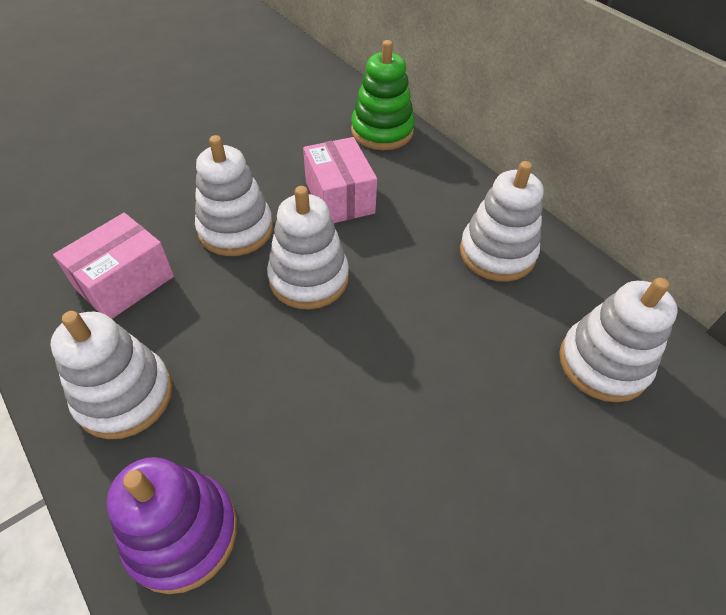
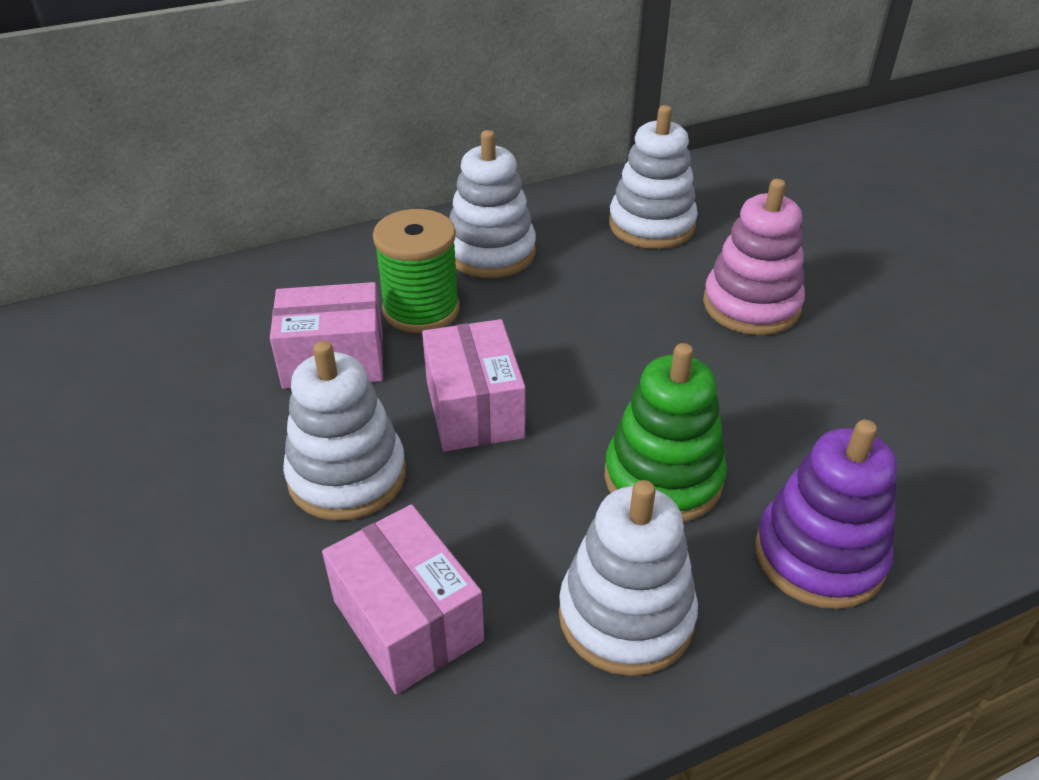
camera: 75 degrees left, 10 degrees down
white stacking toy [267,186,349,310] -> pink box [422,319,526,452]
green stacking toy [351,40,415,150] -> green stacking toy moved to [604,343,727,522]
none -> green spool [373,209,460,333]
none -> pink stacking toy [703,179,805,335]

